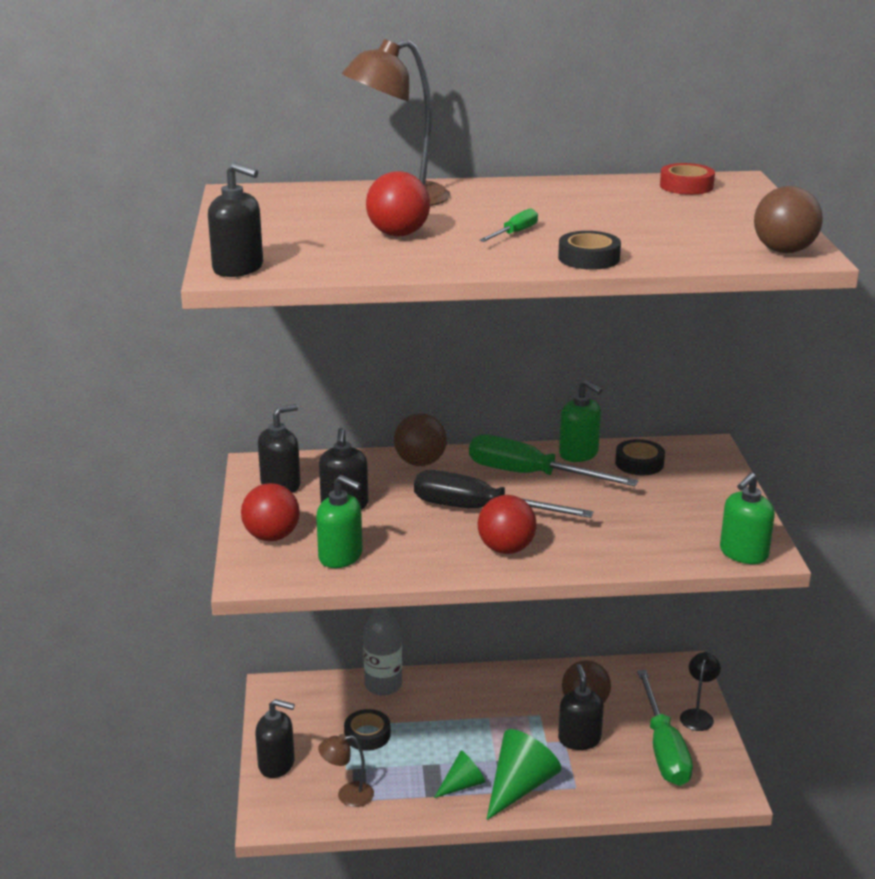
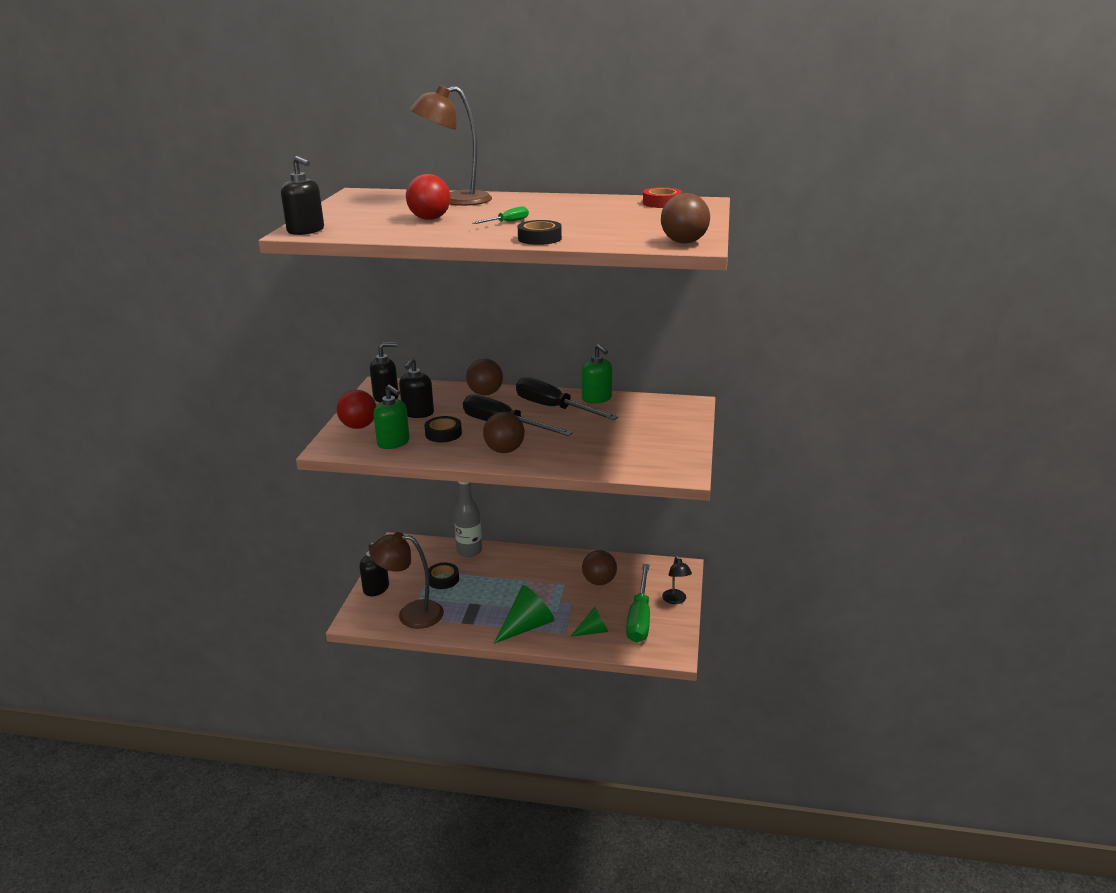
camera: 15 degrees right, 0 degrees up
brown lamp [318,734,374,807] -> brown lamp [369,532,444,629], size x1.81
green cone [434,750,486,798] -> green cone moved to [570,607,608,637]
green screwdriver [469,434,638,486] -> black screwdriver [516,377,619,420]
red ball [478,495,537,554] -> brown ball [483,412,525,453]
black soap dispenser [558,664,604,750] -> none
black tape [615,439,665,475] -> black tape moved to [424,416,462,442]
black lamp [680,652,721,731] -> black lamp turned 135 degrees clockwise [662,556,692,604]
green soap dispenser [720,473,775,564] -> none

